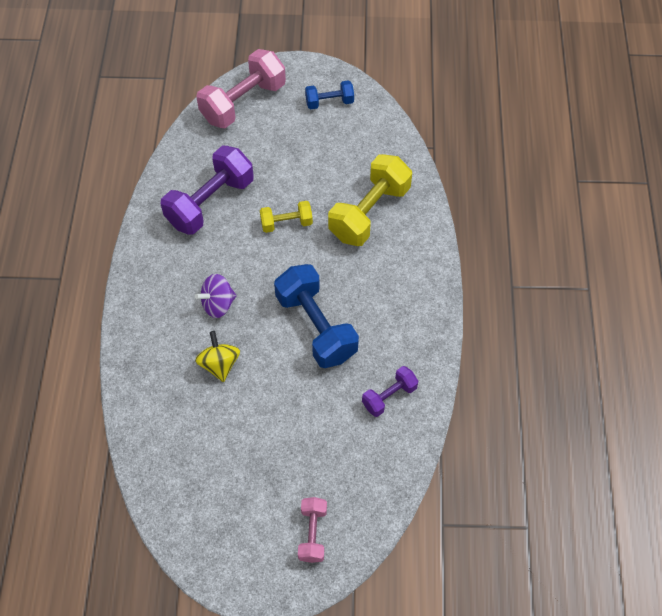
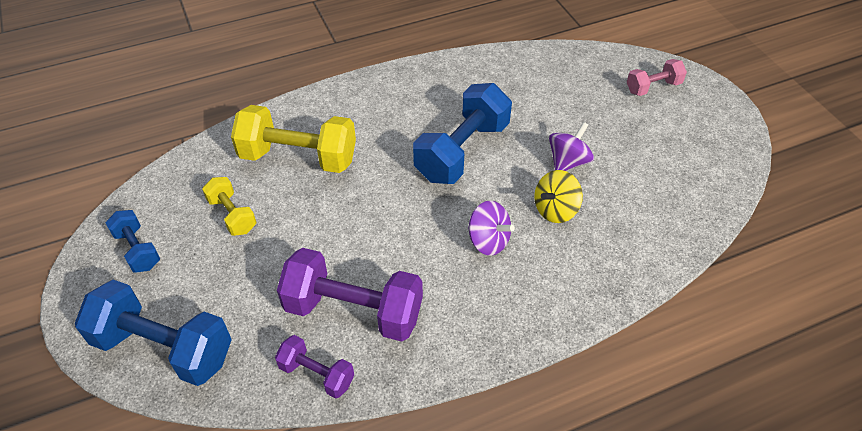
camera: 115 degrees left, 10 degrees down
pink dumbbell [196,49,286,128] -> blue dumbbell [75,280,232,386]
yellow dumbbell [260,201,313,233] -> yellow dumbbell moved to [202,177,257,236]
purple dumbbell [362,366,418,417] -> purple dumbbell moved to [275,335,354,398]
none -> purple spinning top [549,122,594,171]

